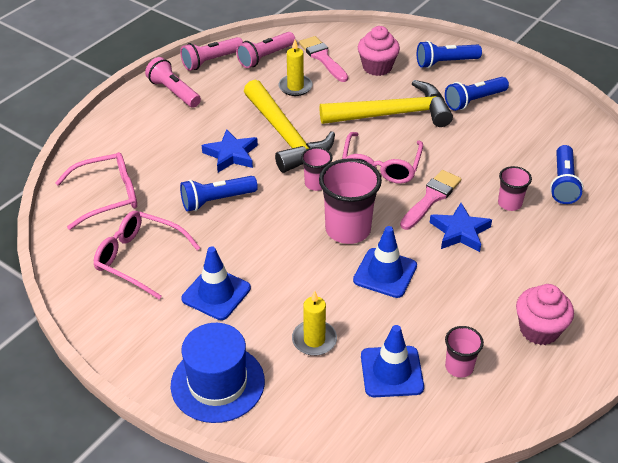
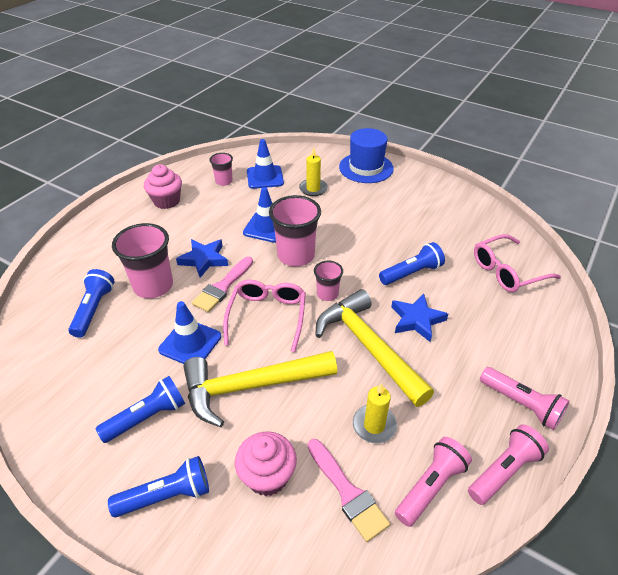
camera: 175 degrees right, 0 degrees up
pink glasses [94,211,200,299] -> none
blue traffic cone [181,247,251,320] -> blue traffic cone moved to [158,301,221,364]
pink cup [498,166,532,211] -> pink cup [112,223,173,298], size x1.84

